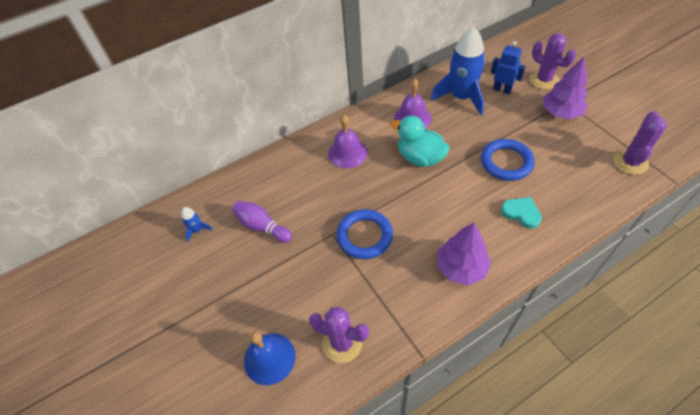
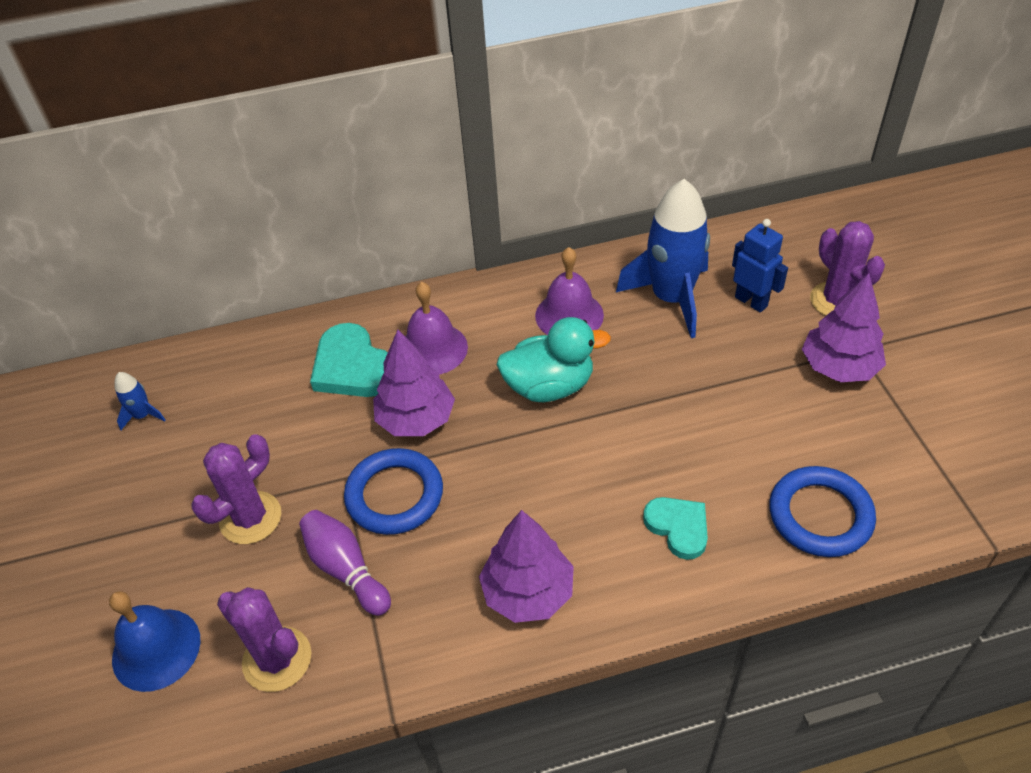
camera: 15 degrees right, 5 degrees down
purple bowling pin [232,201,292,243] -> purple bowling pin moved to [299,510,391,616]
turquoise duck [391,116,450,167] -> turquoise duck turned 120 degrees clockwise [497,317,611,402]
blue ring [481,139,535,181] -> blue ring moved to [769,466,876,557]
purple cactus [614,111,667,175] -> purple cactus moved to [191,434,281,544]
none -> turquoise heart [310,323,388,397]
none -> purple tree [373,330,455,436]

